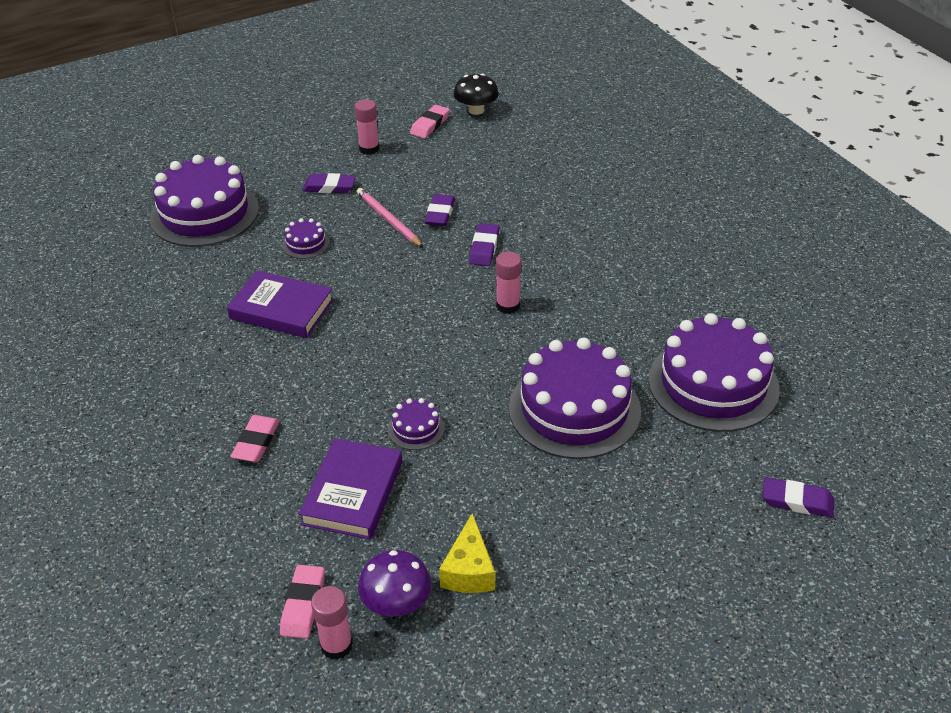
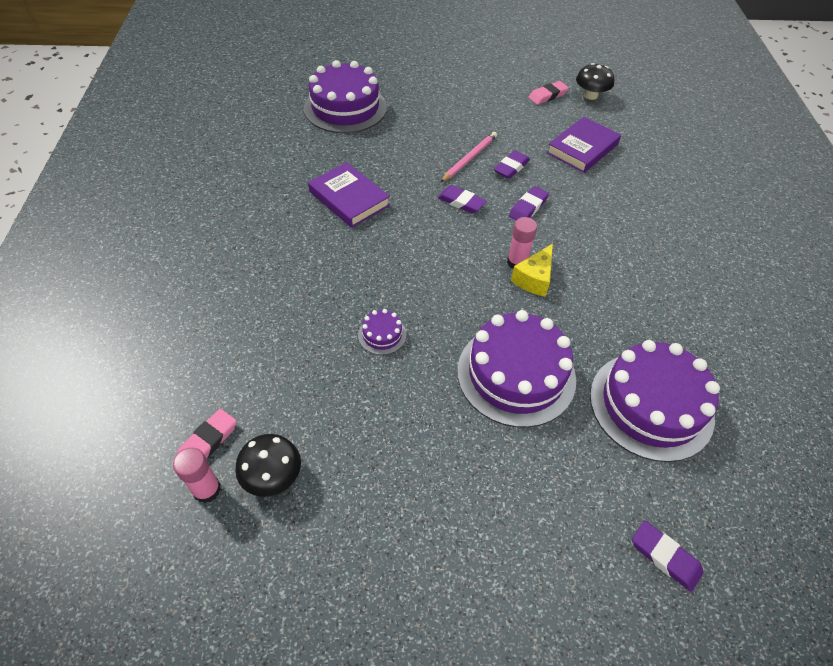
camera: 25 degrees right, 10 degrees up
pink eraser [230,415,280,462] -> none
purple cake [282,218,330,259] -> none
purple book [299,438,402,539] -> purple book moved to [547,117,621,173]
purple eraser [303,173,356,193] -> purple eraser moved to [438,185,487,213]
pink glue stick [355,99,379,155] -> none
pink pencil [356,188,423,248] -> pink pencil turned 45 degrees clockwise [441,132,497,182]
purple mushroom [358,550,431,617] -> black mushroom [235,434,301,497]
yellow cheese [439,513,495,593] -> yellow cheese moved to [511,244,553,297]

